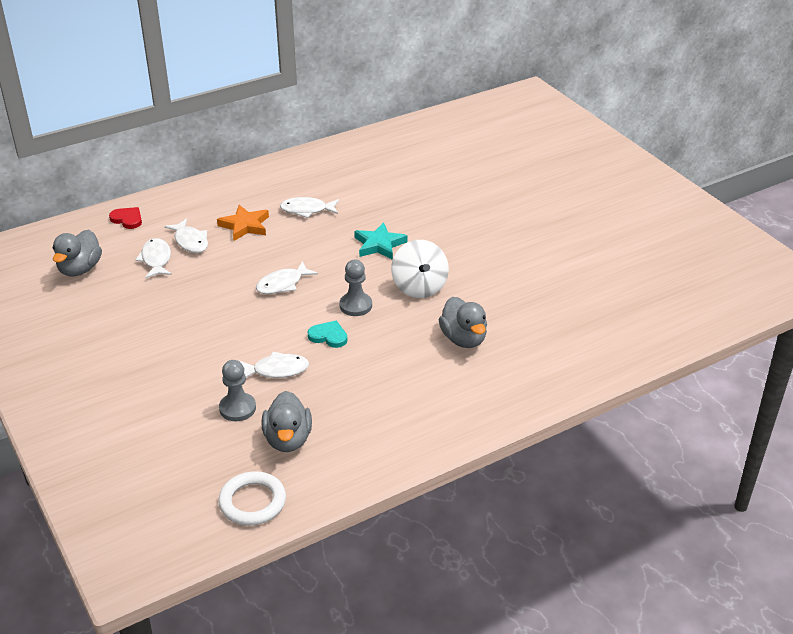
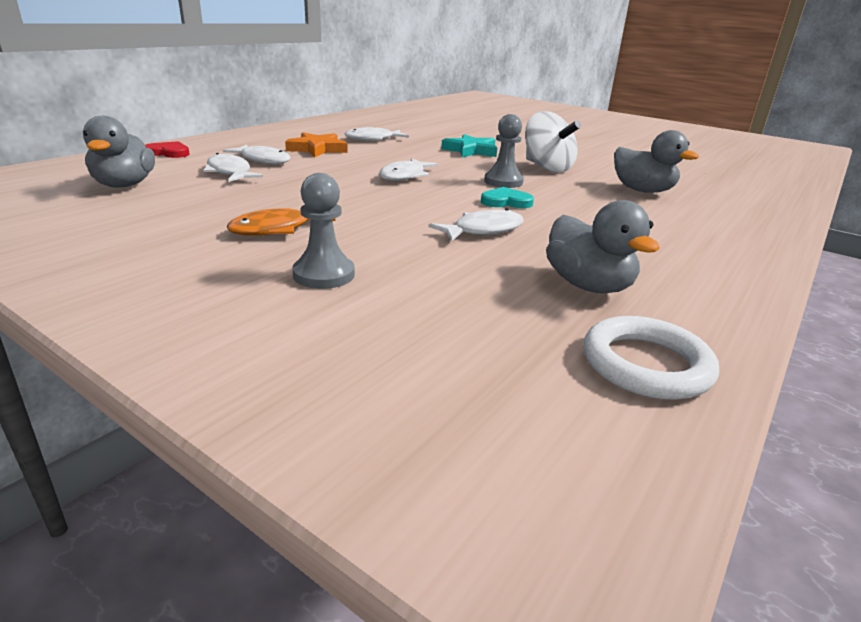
camera: 25 degrees left, 10 degrees down
grey pawn [219,360,256,421] -> grey pawn moved to [292,173,355,289]
none -> orange fish [227,208,336,236]

